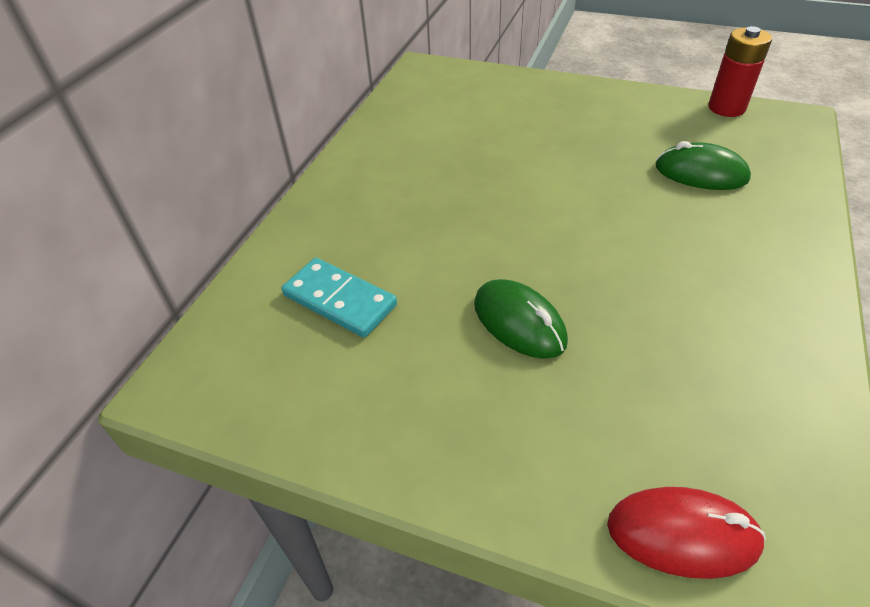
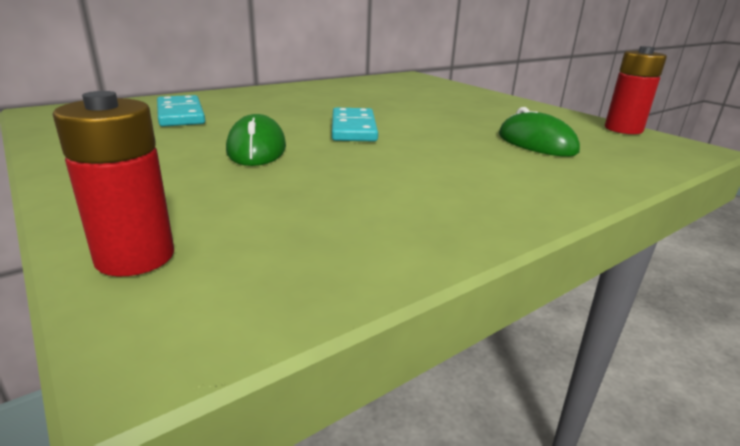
camera: 30 degrees right, 20 degrees down
red mouse [607,487,766,579] -> red battery [53,91,174,277]
none -> turquoise domino [332,107,378,141]

